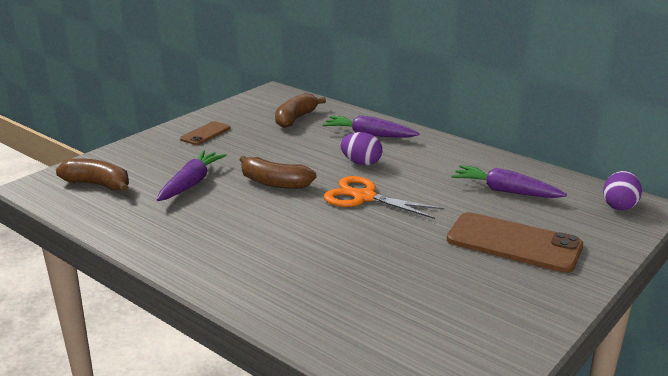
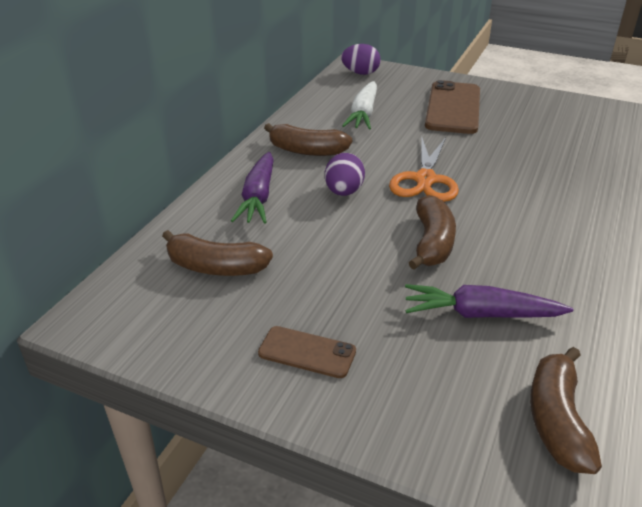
camera: 105 degrees left, 10 degrees up
purple carrot [451,165,567,198] -> white carrot [342,81,377,129]
none -> brown banana [264,123,352,156]

